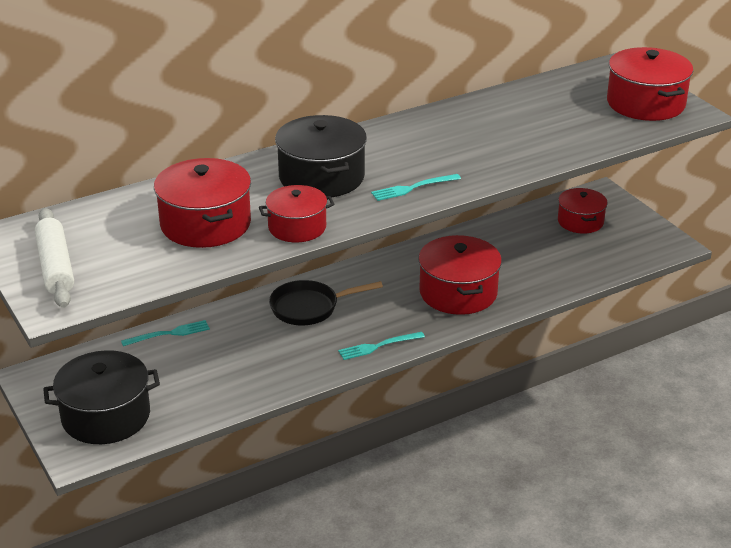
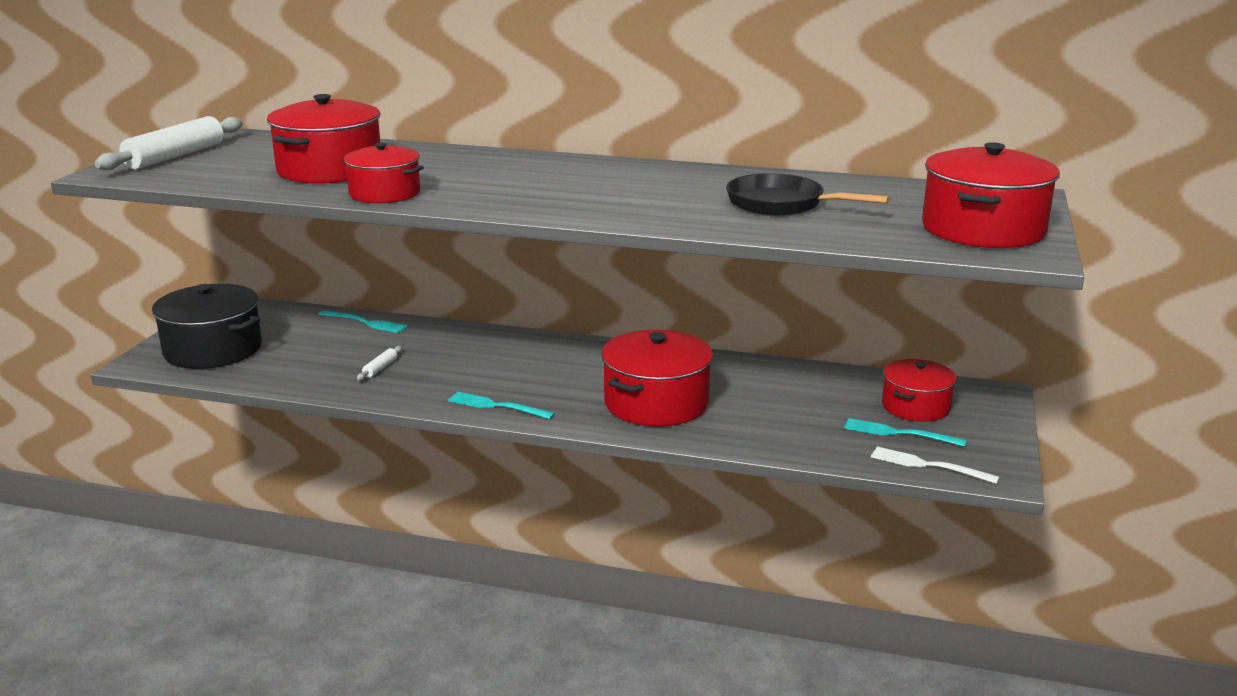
camera: 45 degrees right, 10 degrees down
black pan [269,280,383,325] -> black pan moved to [726,173,890,216]
black pot [275,115,367,197] -> none
turquoise fork [371,174,461,201] -> turquoise fork moved to [844,418,967,447]
none -> white rolling pin [357,346,402,380]
none -> white fork [871,446,999,484]

